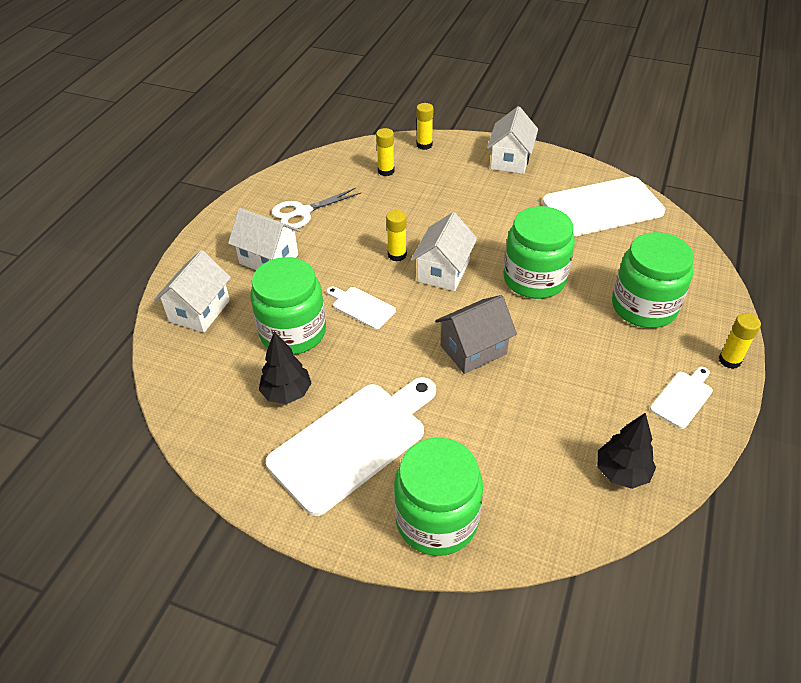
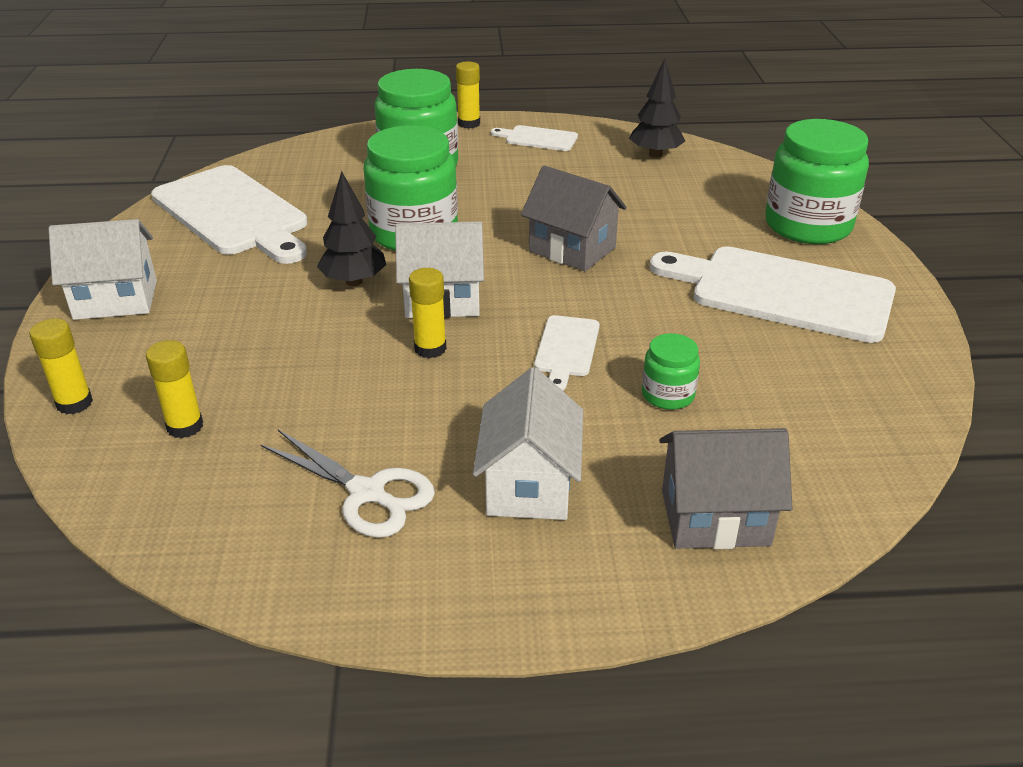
camera: 115 degrees left, 10 degrees down
white house [154,250,231,333] -> grey house [659,428,793,549]
green jar [250,257,326,355] -> green jar [642,333,700,410], size x0.48
black tree [259,331,311,404] -> black tree moved to [317,171,386,286]

